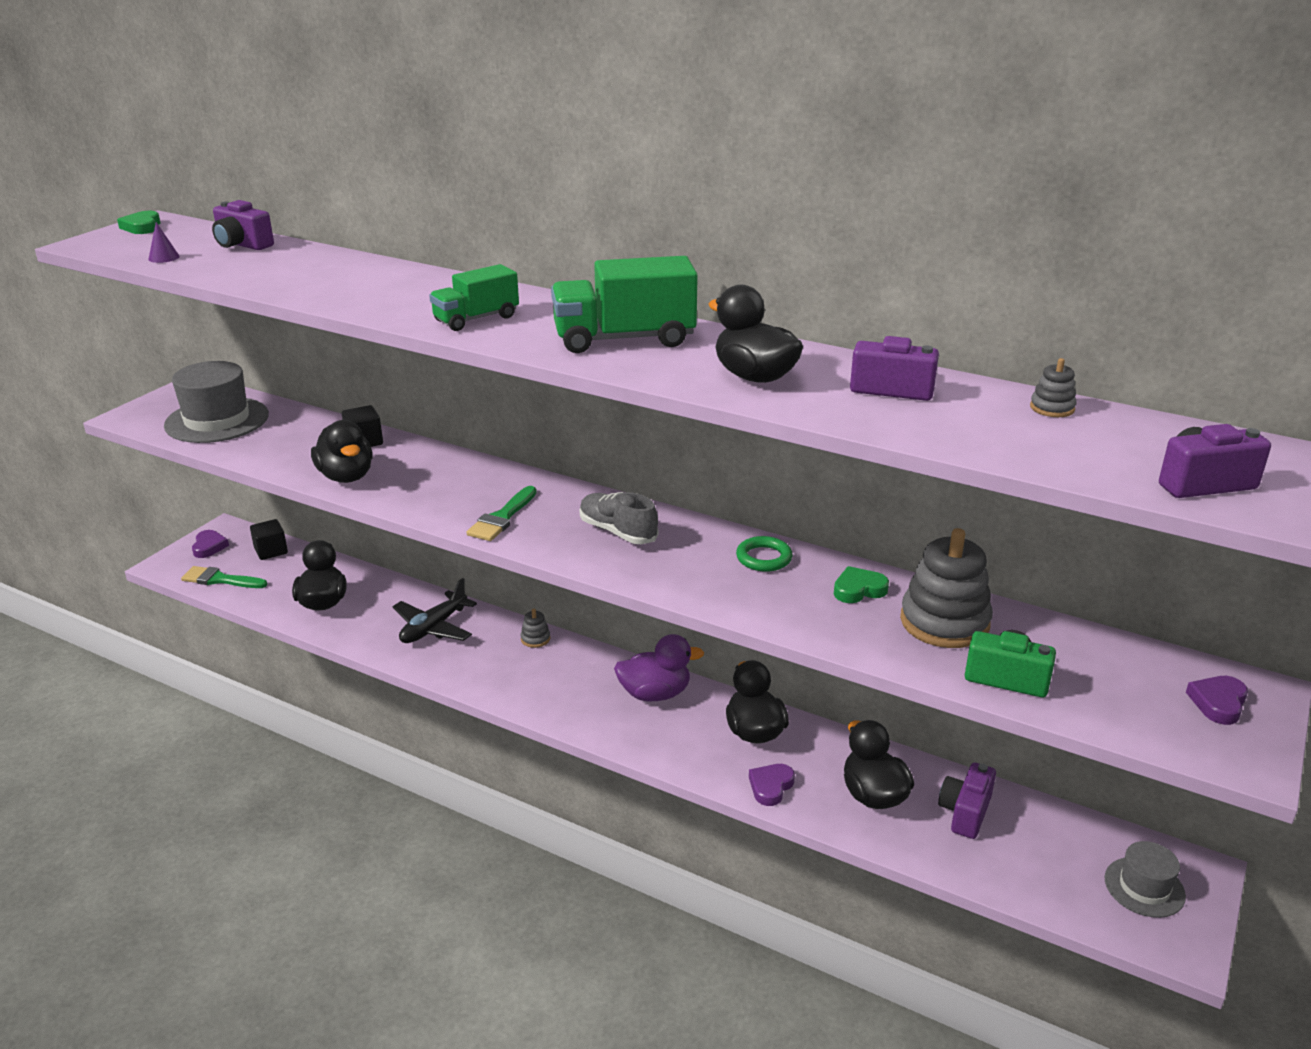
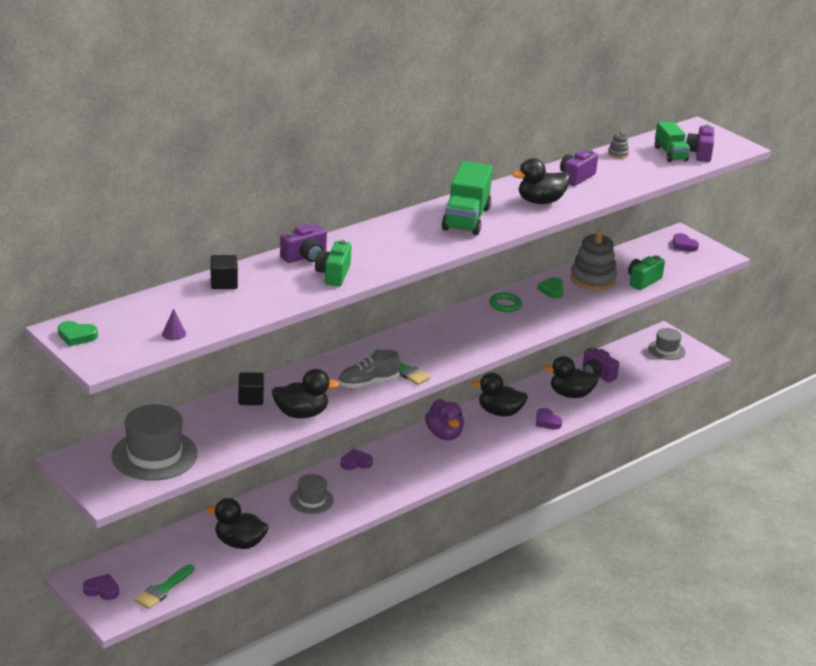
camera: 70 degrees left, 0 degrees up
purple camera [212,200,274,250] -> purple camera moved to [280,224,327,263]
black cube [250,519,288,560] -> black cube moved to [211,255,238,289]
black plane [393,578,477,643] -> grey hat [290,474,334,514]
green truck [429,264,519,331] -> green truck moved to [655,122,690,162]
grey stacking toy [520,609,550,648] -> purple heart [341,449,373,470]
grey shoe [580,492,658,544] -> grey shoe moved to [338,350,401,388]
purple duck [614,634,704,701] -> purple duck turned 150 degrees clockwise [425,399,464,440]
none -> green camera [315,240,351,286]

